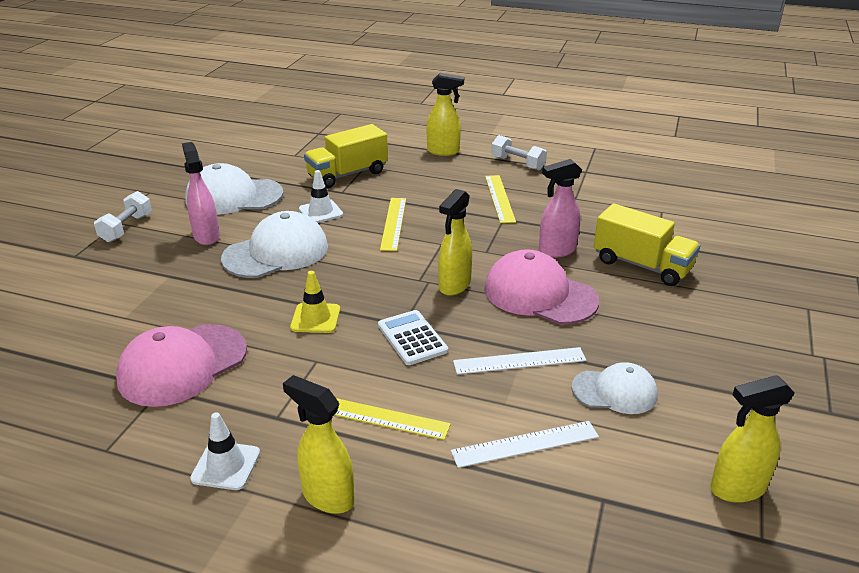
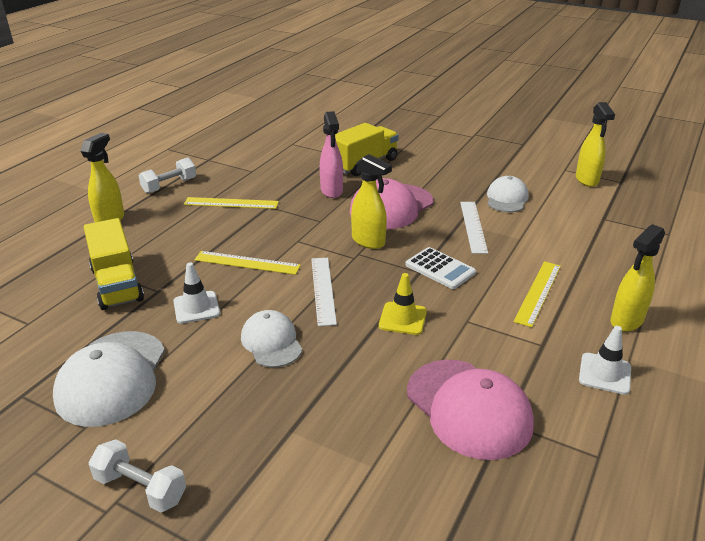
camera: 80 degrees left, 0 degrees up
pink spray bottle [182,142,220,245] -> none
white cap [221,211,328,278] -> white cap [241,310,302,367], size x0.62
white calculator [378,310,448,365] -> white calculator turned 120 degrees counterclockwise [406,247,476,289]
white ruler [451,421,599,468] -> white ruler moved to [311,258,337,326]

